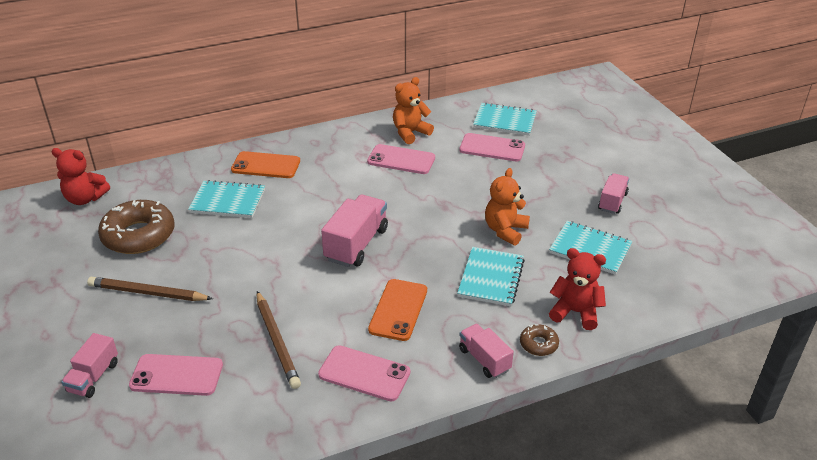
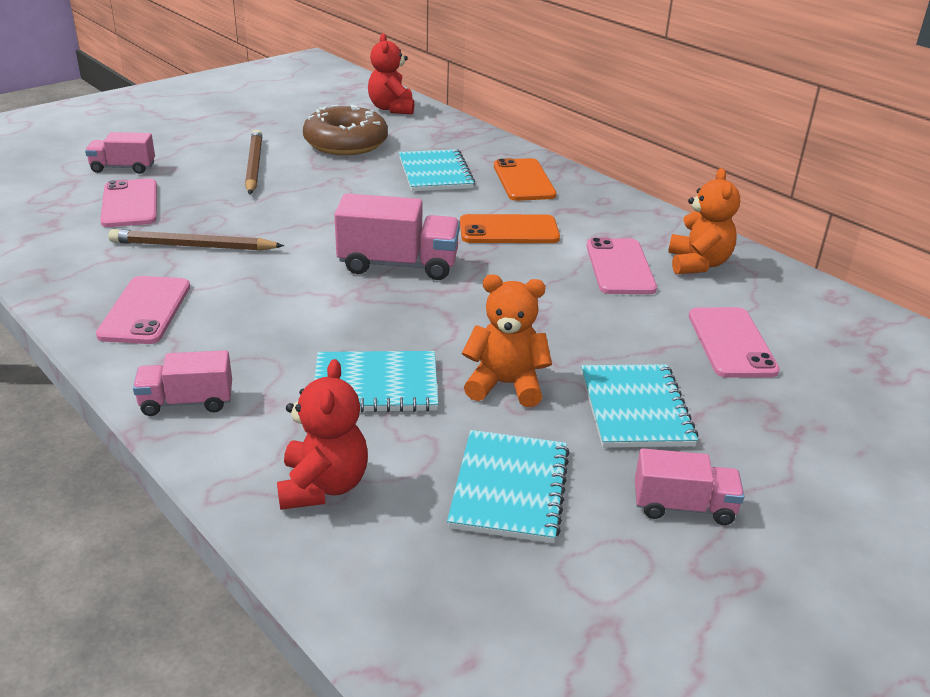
camera: 70 degrees right, 5 degrees down
brown pencil [257,291,301,389] -> brown pencil turned 45 degrees clockwise [108,229,284,251]
orange phone [368,279,427,341] -> orange phone moved to [460,214,560,243]
orange teddy bear [393,77,434,144] -> orange teddy bear turned 60 degrees clockwise [668,168,740,274]
pink truck [459,324,514,378] -> pink truck turned 135 degrees counterclockwise [133,350,232,416]
turquoise notebook [473,102,537,136] -> turquoise notebook moved to [581,364,699,448]
brown donut [520,324,559,356] -> none

